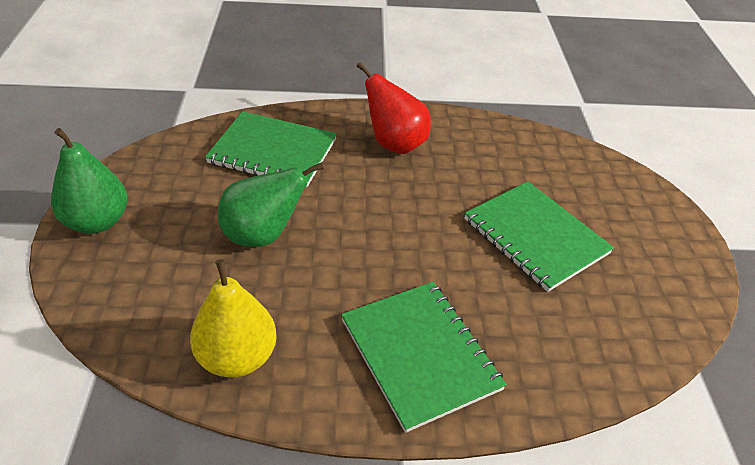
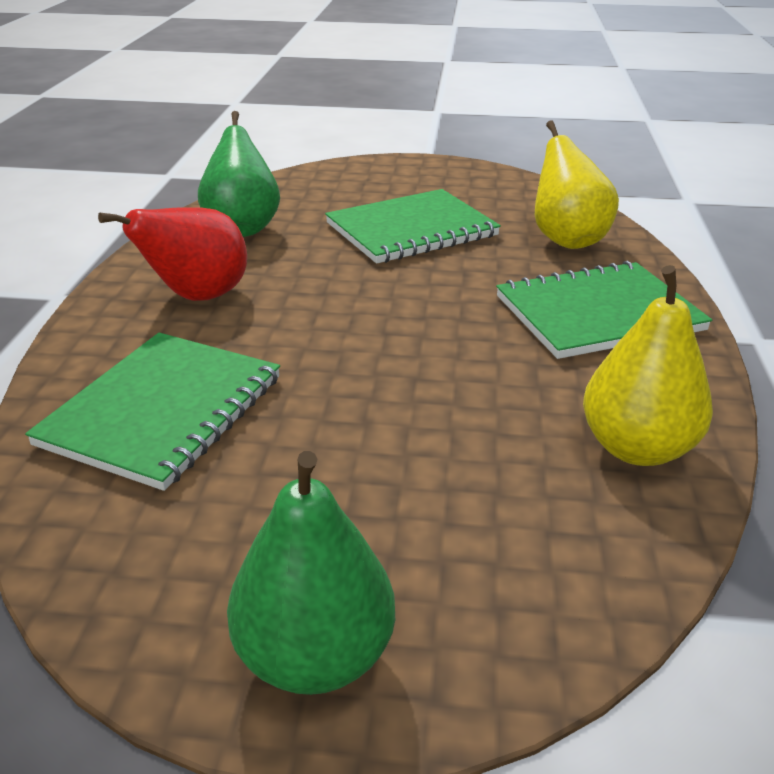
camera: 80 degrees left, 10 degrees down
green pear [218,162,324,247] -> green pear moved to [198,111,280,237]
none -> yellow pear [535,120,619,249]

